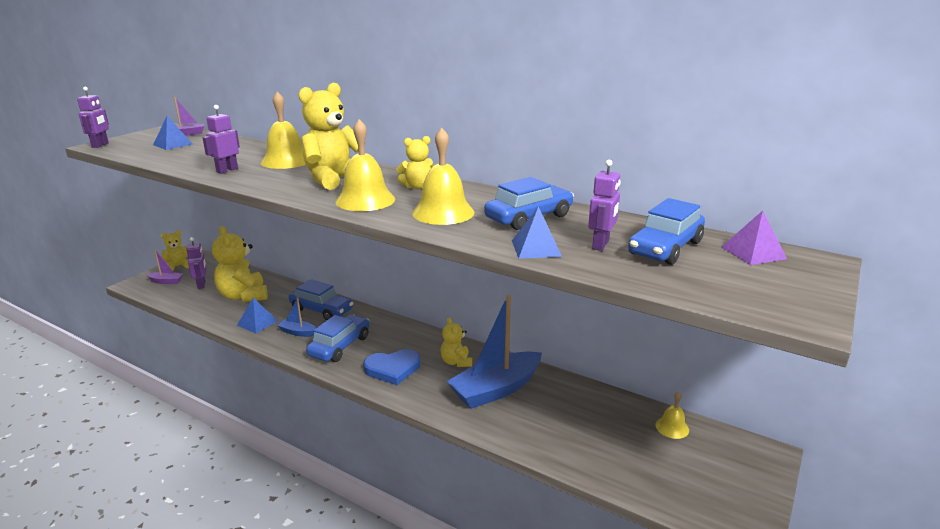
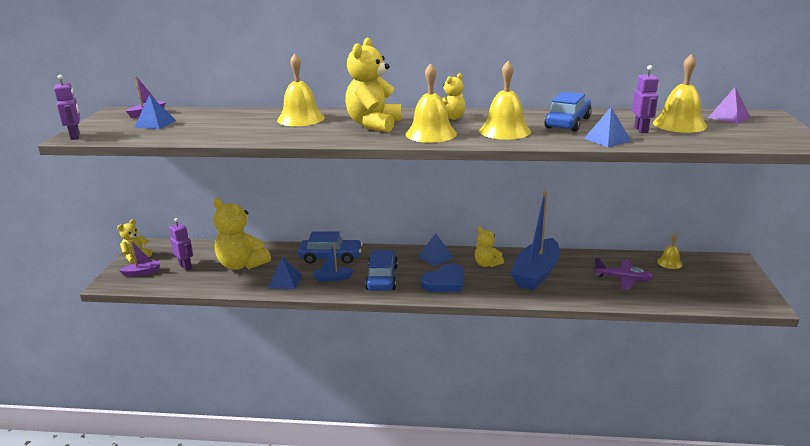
camera: 25 degrees left, 0 degrees up
purple robot [202,105,240,174] -> none
blue car [628,198,705,265] -> yellow bell [653,54,707,133]
none -> blue pyramid [418,233,454,266]
none -> purple plane [594,258,654,290]

